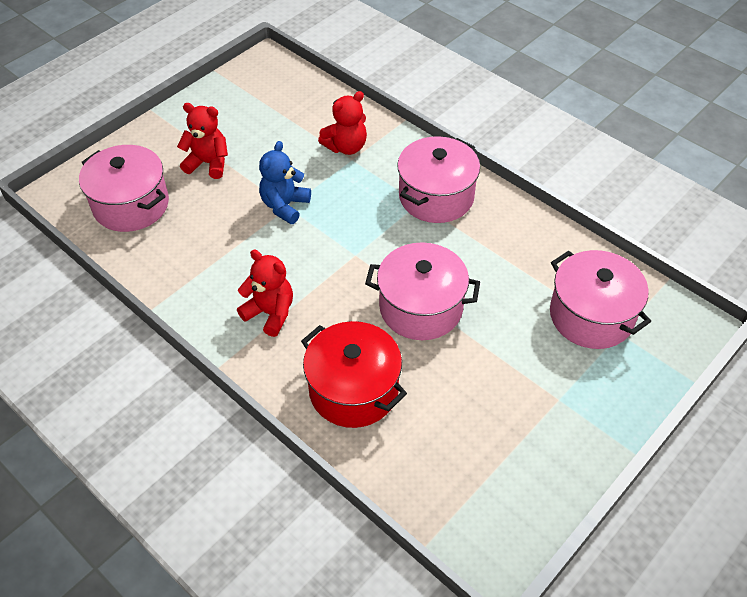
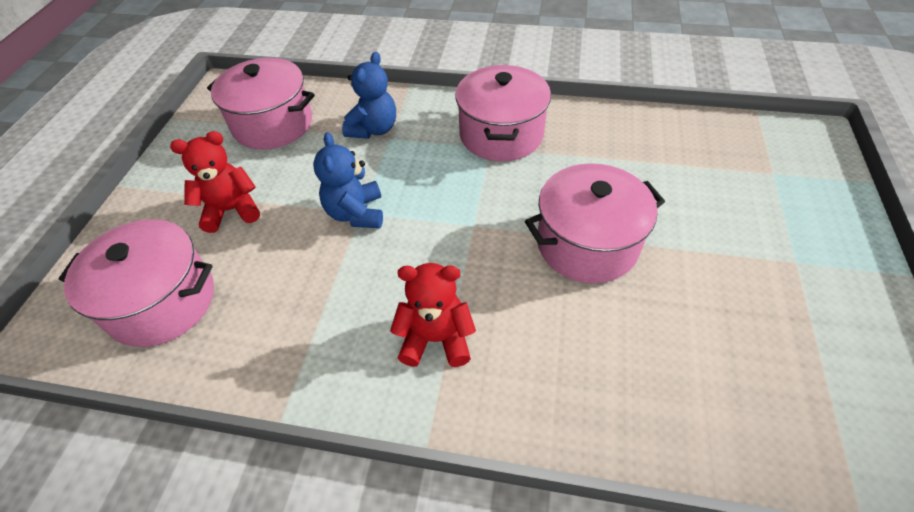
camera: 30 degrees left, 0 degrees up
red pot [301,321,407,428] -> none
red teddy bear [318,91,367,155] -> blue teddy bear [342,52,396,139]
pink pot [550,250,651,349] -> pink pot moved to [207,58,315,150]

